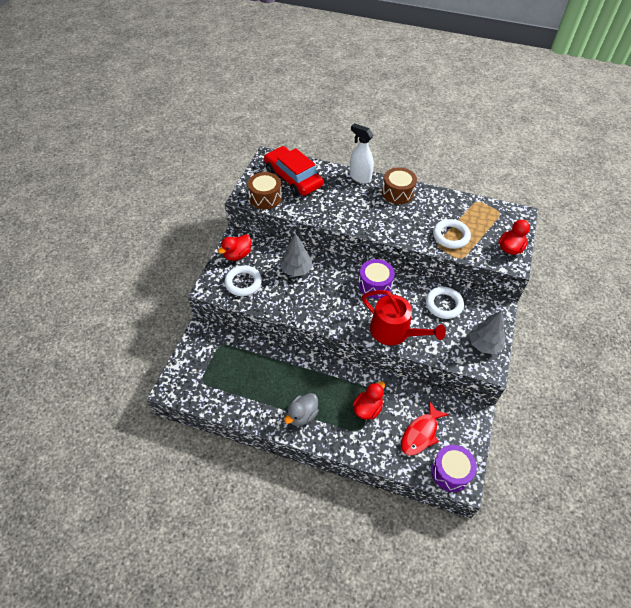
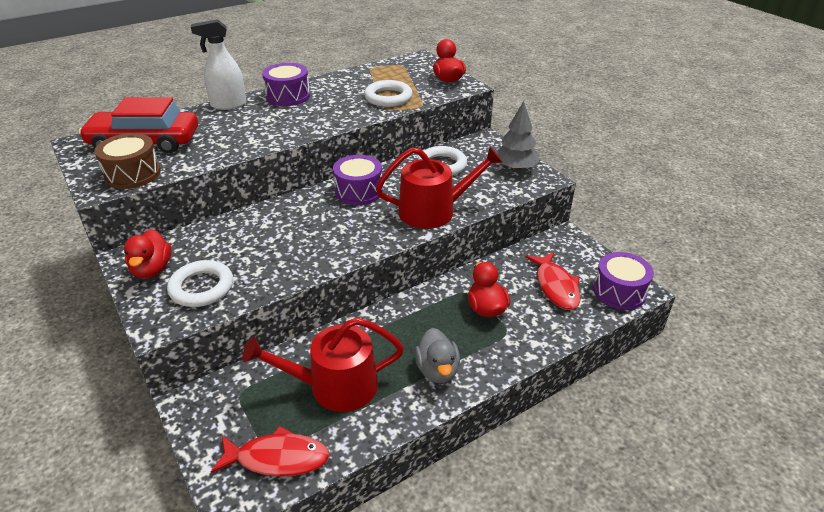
camera: 50 degrees left, 15 degrees down
grey tree [280,233,312,277] -> none
brown drum [382,167,417,204] -> purple drum [262,63,310,106]
none -> red fish [211,426,329,477]
none -> red watering can [242,318,404,412]

